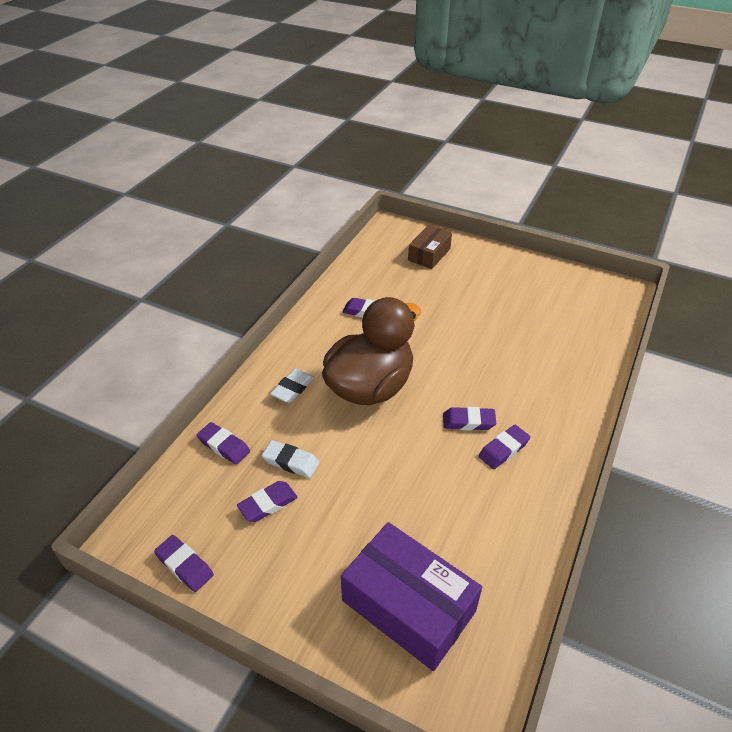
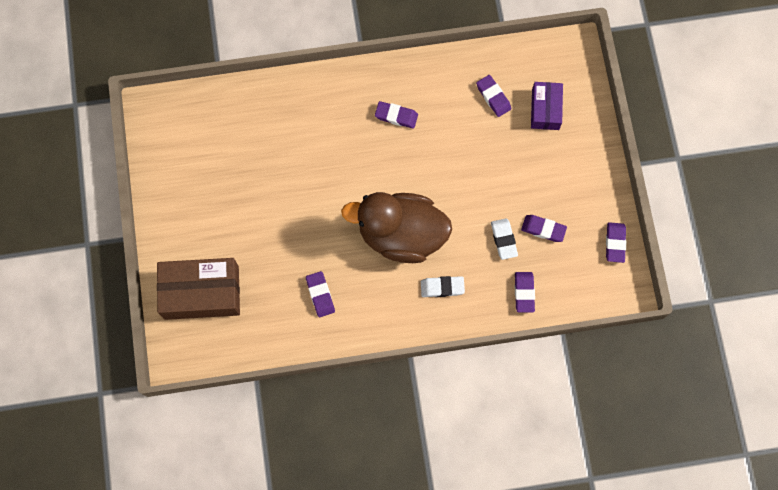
camera: 125 degrees left, 30 degrees up
purple box [341,522,482,671] -> purple box [531,82,563,130], size x0.58
brown box [408,225,452,269] -> brown box [157,258,240,320], size x1.71
purple eraser [443,407,496,430] -> purple eraser moved to [476,75,511,117]

